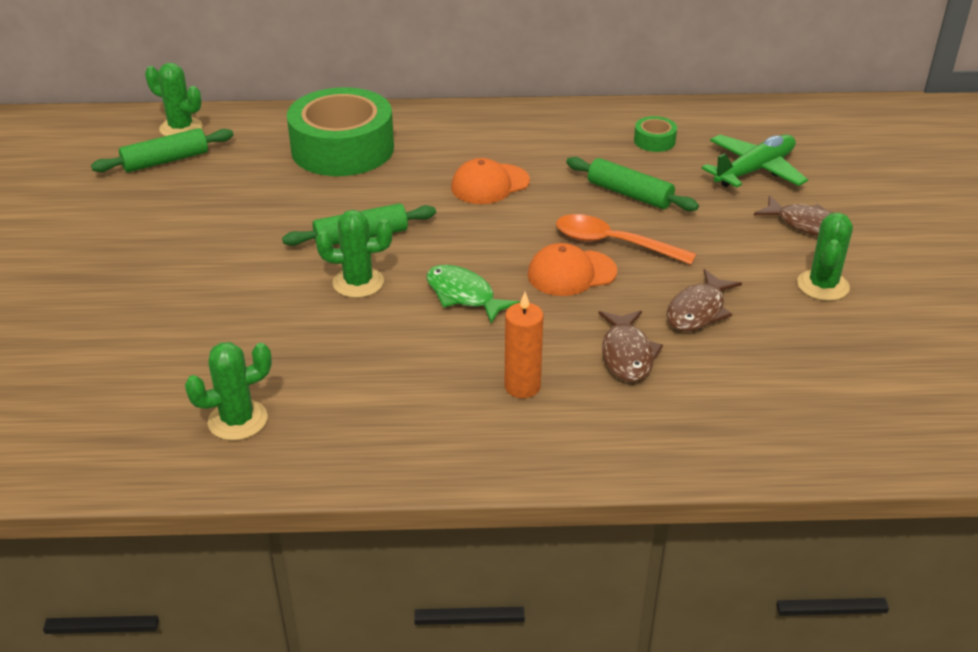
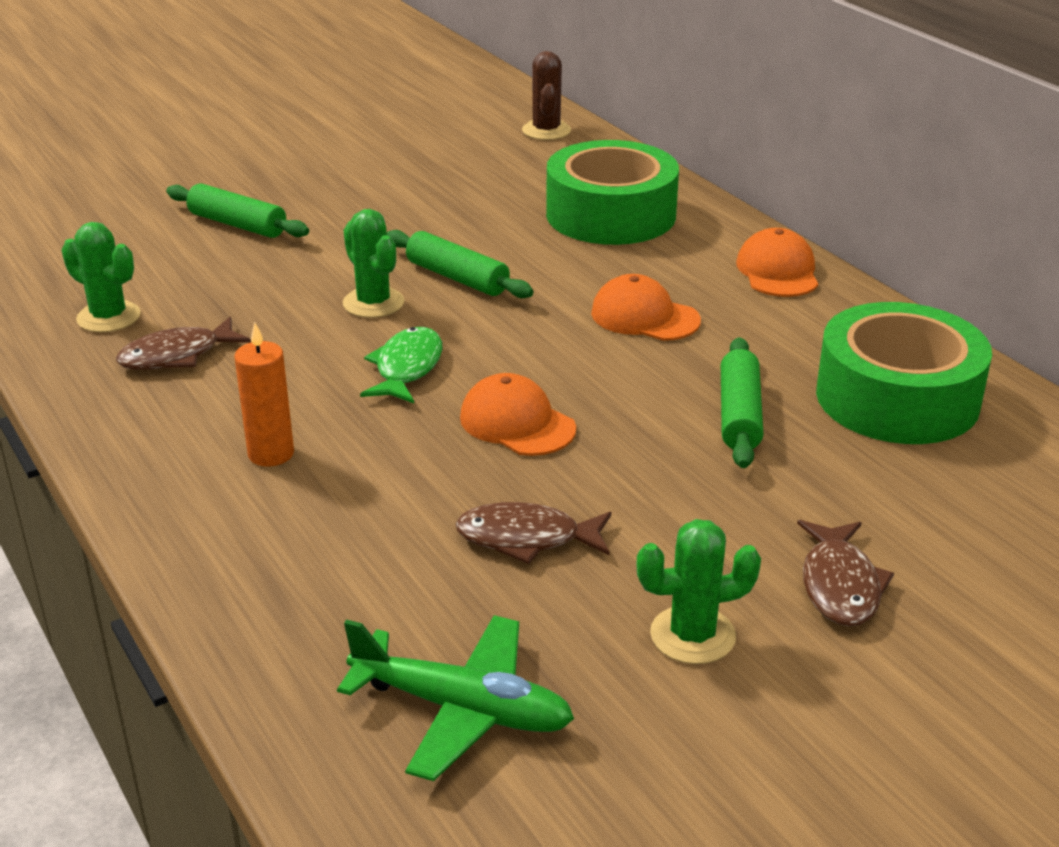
camera: 60 degrees right, 5 degrees down
green rolling pin [91,128,233,172] -> green rolling pin moved to [166,183,309,238]
green cactus [145,63,202,136] -> brown cactus [522,51,571,140]
orange spoon [556,214,696,265] -> none
brown fish [598,311,663,382] -> brown fish moved to [116,317,251,370]
green tape [634,116,677,152] -> green tape [816,302,992,444], size x2.45
green plane [701,134,808,187] -> green plane moved to [337,615,574,781]
none -> orange cap [736,228,818,297]

